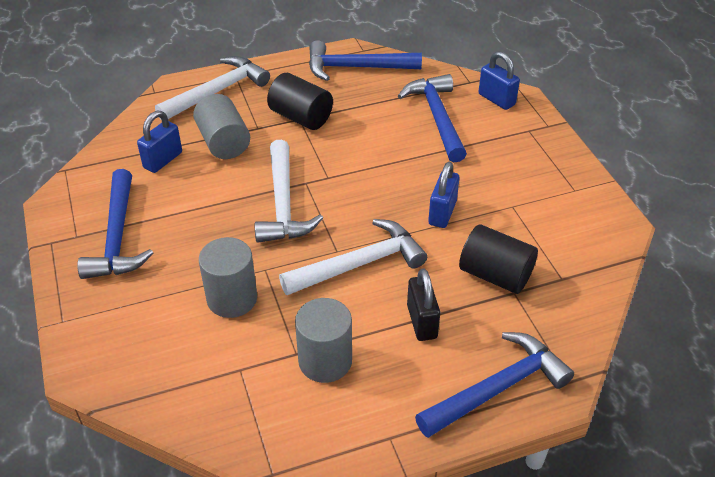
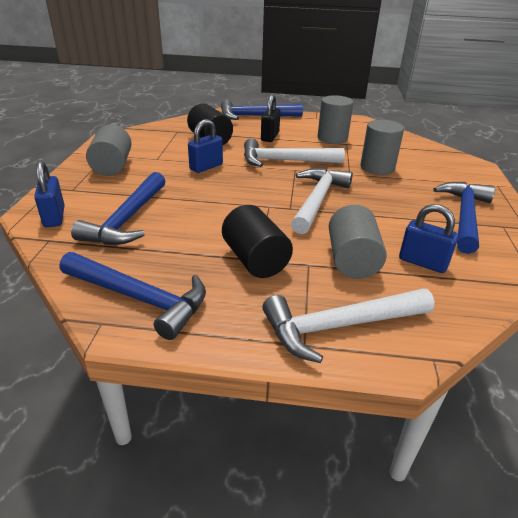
camera: 155 degrees left, 10 degrees down
blue padlock [137,111,182,173] -> blue padlock turned 60 degrees clockwise [399,204,459,273]
none -> grey cylinder [86,125,132,176]

